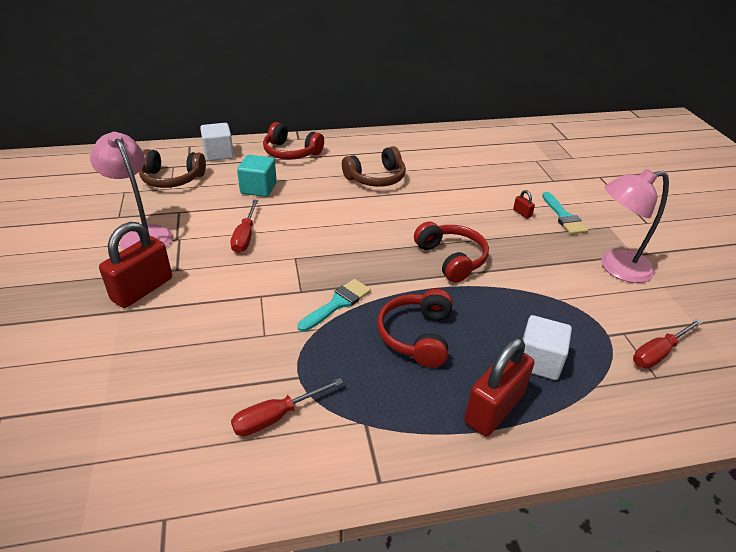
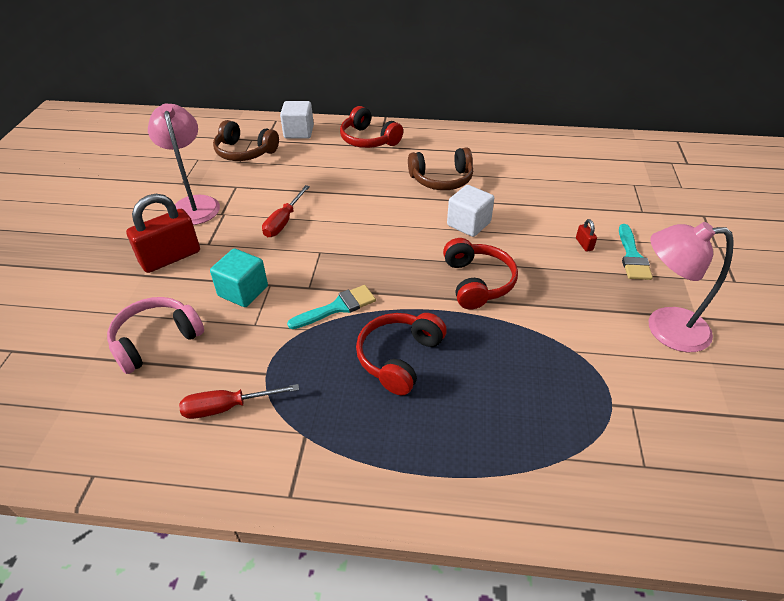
camera: 20 degrees right, 5 degrees up
turquoise cube [237,155,277,197] -> turquoise cube moved to [210,249,268,307]
red padlock [464,337,534,436] -> none
white cube [523,315,572,380] -> white cube moved to [447,185,494,237]
red screwdriver [633,319,703,369] -> none
none -> pink headphones [107,297,204,374]

